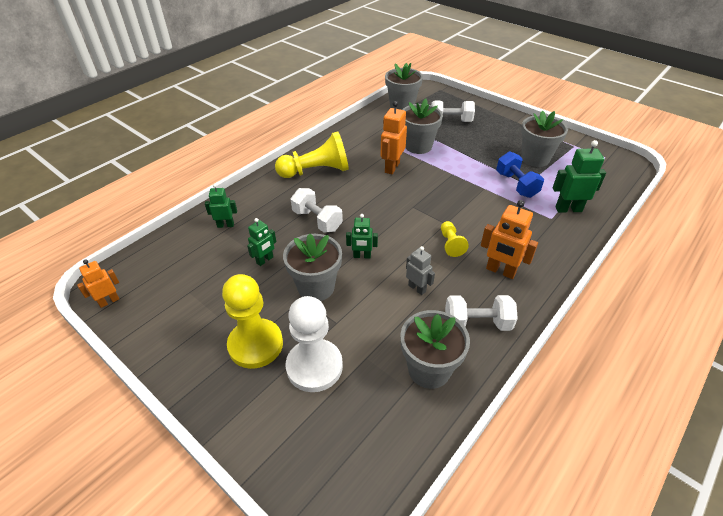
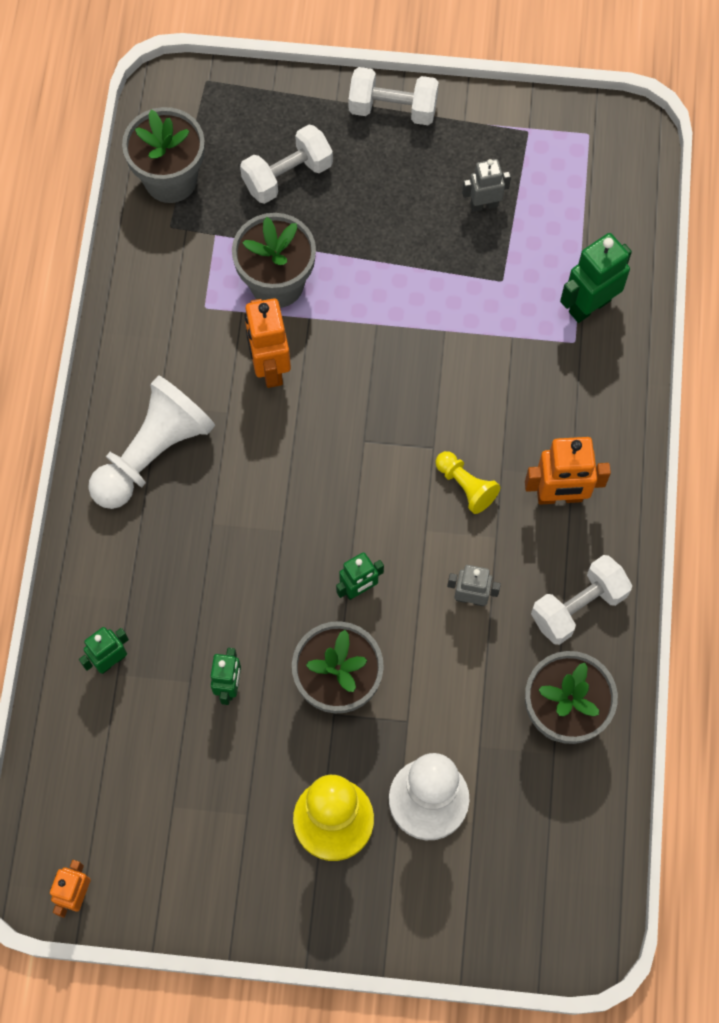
camera: 35 degrees left, 25 degrees up
yellow pawn [275,132,349,178] -> white pawn [88,376,215,509]
white dumbbell [291,188,343,233] -> white dumbbell moved to [349,67,439,125]
blue dumbbell [496,151,544,198] -> none
grey flower pot [521,110,568,167] -> grey robot [462,159,511,212]

